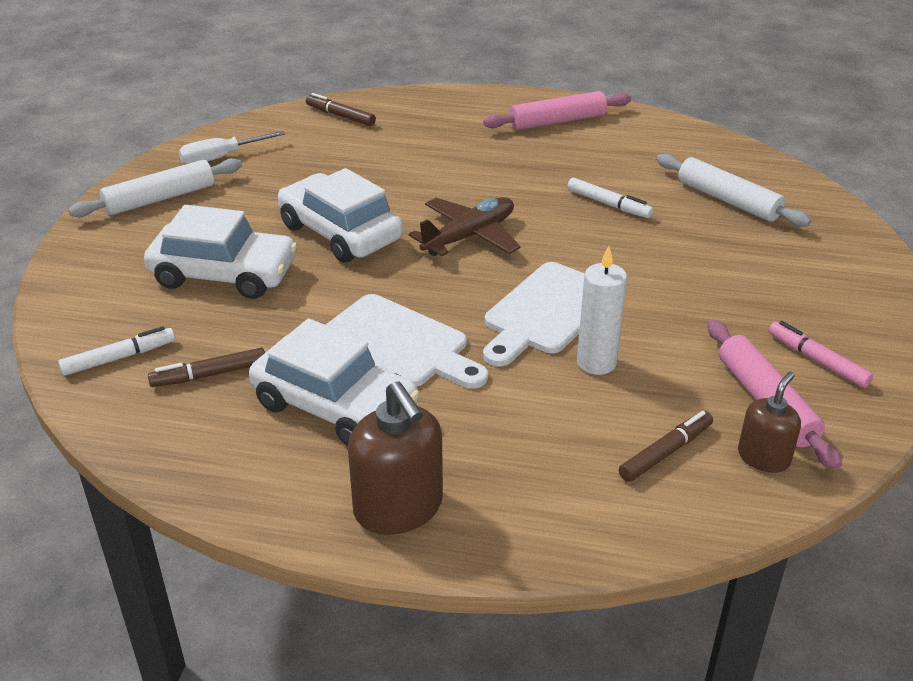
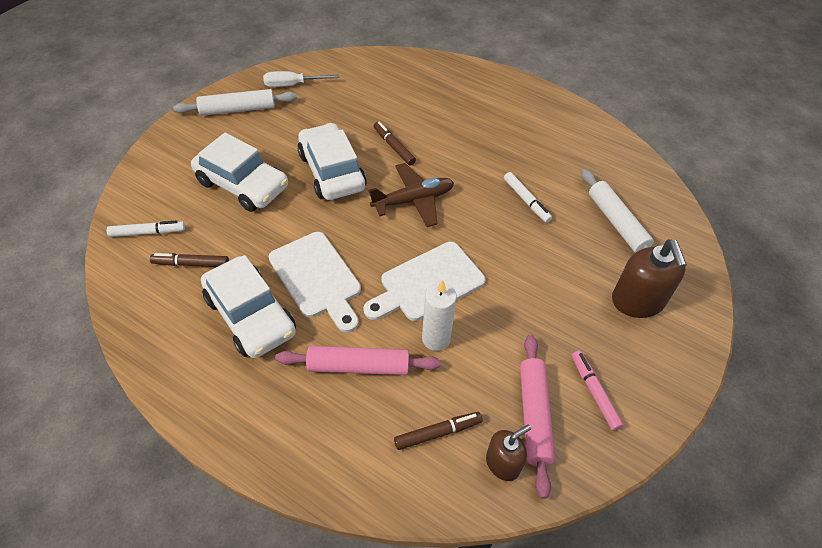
camera: 20 degrees right, 15 degrees up
brown marker [306,93,376,126] -> brown marker moved to [374,122,416,166]
brown soap dispenser [348,381,443,535] -> brown soap dispenser moved to [612,239,687,318]
pink rolling pin [483,91,631,130] -> pink rolling pin moved to [275,346,441,375]

